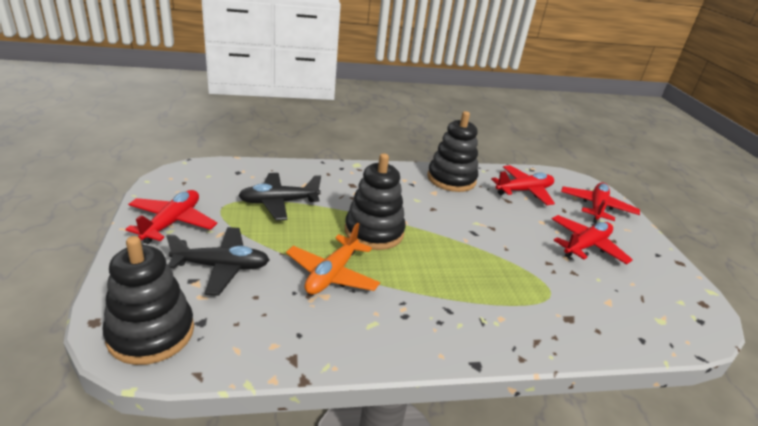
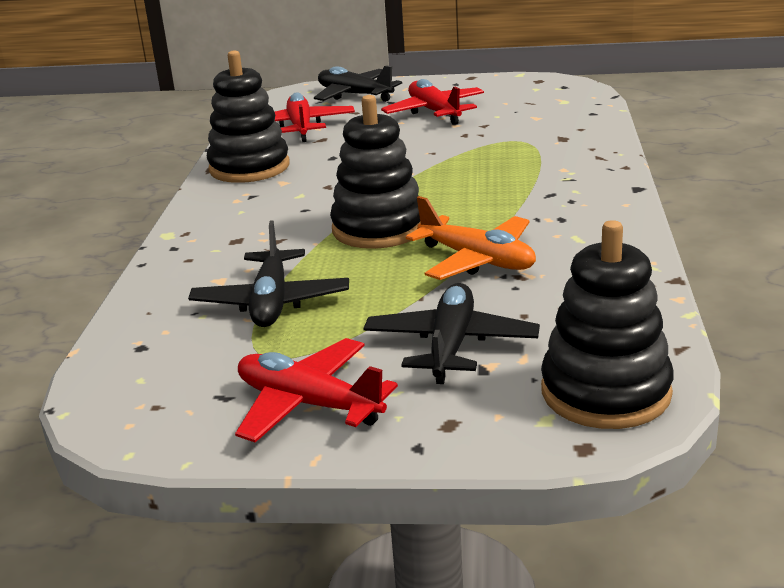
camera: 70 degrees left, 5 degrees down
red plane [561,182,640,223] -> black plane [314,65,402,102]

